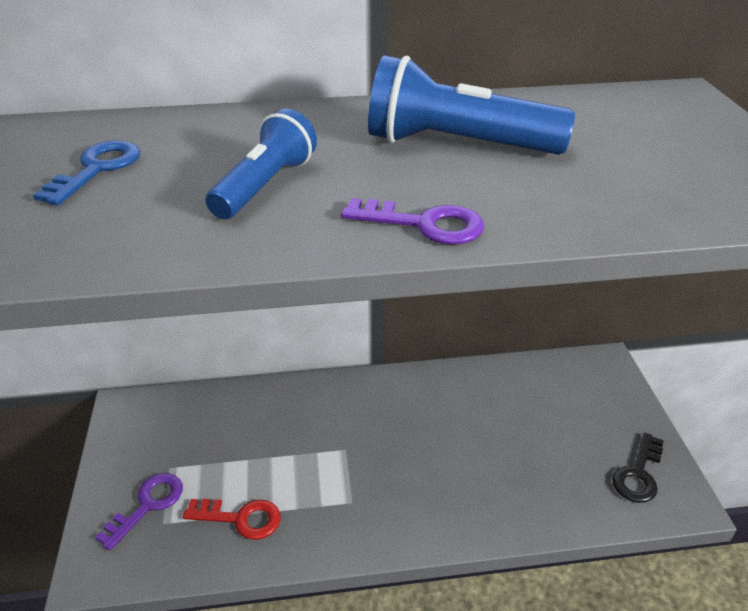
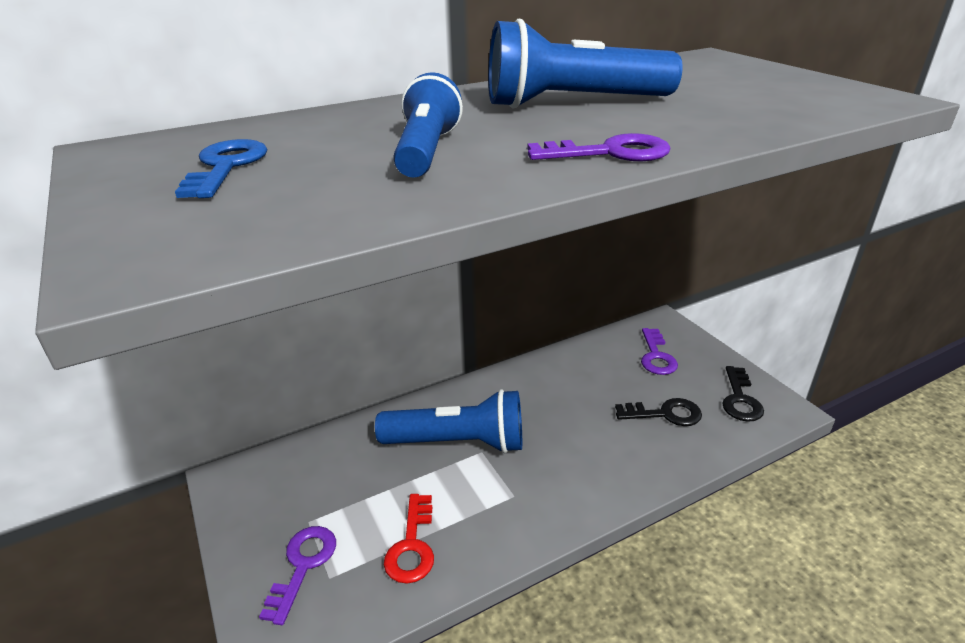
camera: 20 degrees left, 5 degrees down
red key [183,499,280,540] -> red key turned 105 degrees clockwise [384,494,434,584]
none -> blue flashlight [375,389,522,453]
none -> black key [615,398,702,426]
none -> purple key [641,328,678,375]

